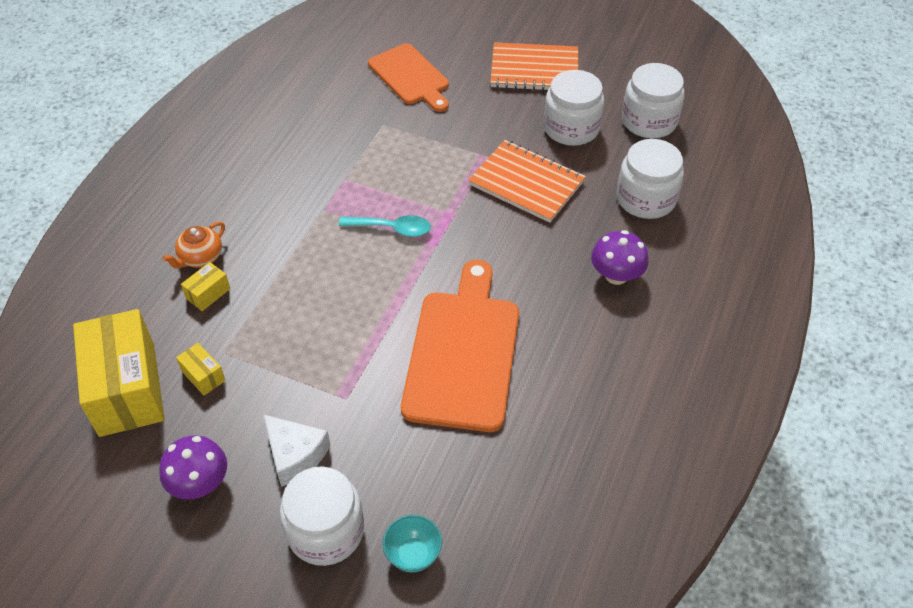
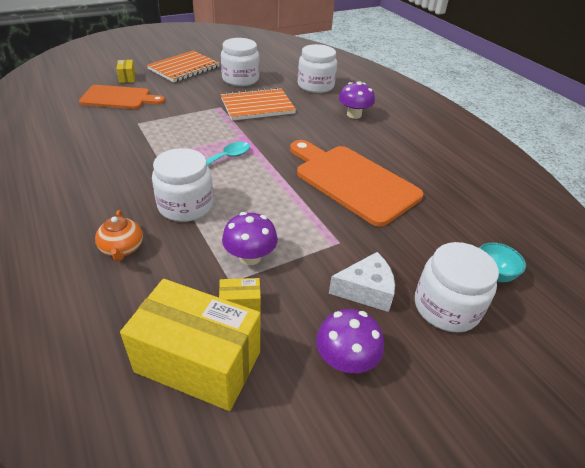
camera: 55 degrees left, 10 degrees down
yellow box [181,262,230,311] -> yellow box moved to [116,60,135,83]
white jar [622,63,684,138] -> white jar moved to [152,148,213,222]
none -> purple mushroom [222,212,278,265]

